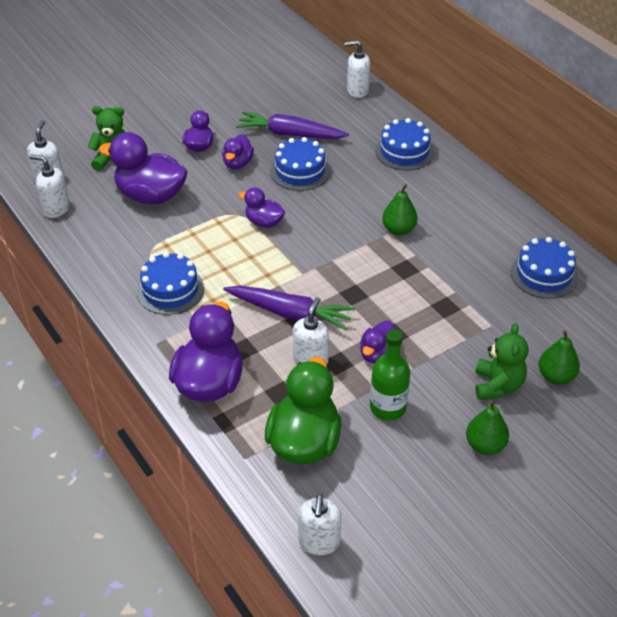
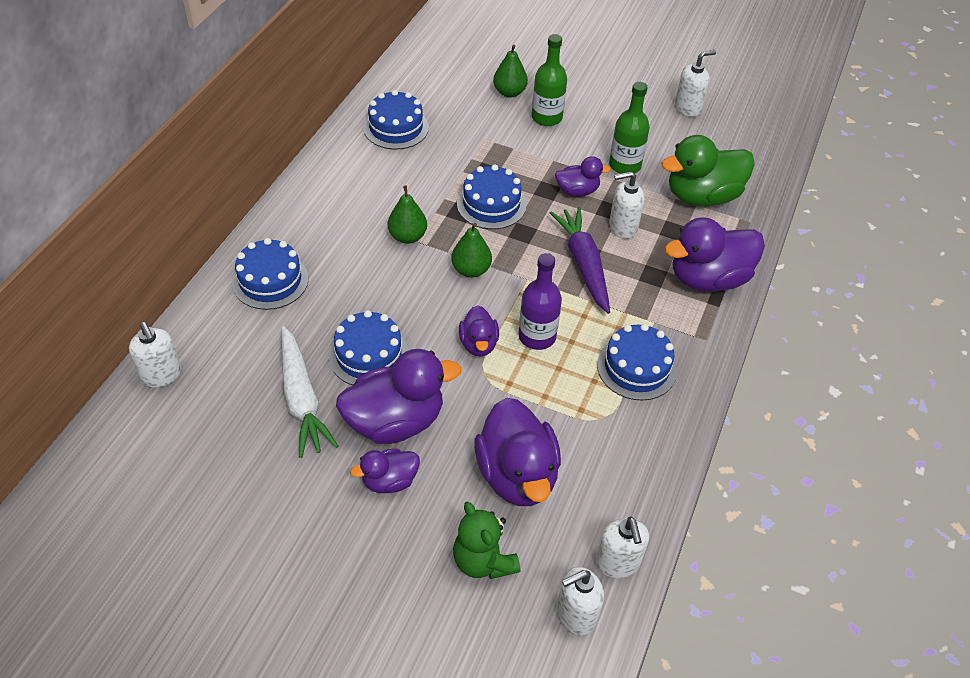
camera: 125 degrees left, 5 degrees up
purple duck [222,134,254,169] -> purple duck [336,349,461,444], size x1.85
purple carrot [236,112,349,139] -> white carrot [281,326,338,458]
white soap dispenser [298,494,341,555] -> white soap dispenser moved to [675,50,716,117]
green pear [466,400,509,455] -> green pear moved to [451,223,492,278]
green teddy bear [475,323,528,400] -> green bottle [532,34,567,126]
none -> blue cake [457,164,526,229]
none -> purple bottle [518,253,562,350]

